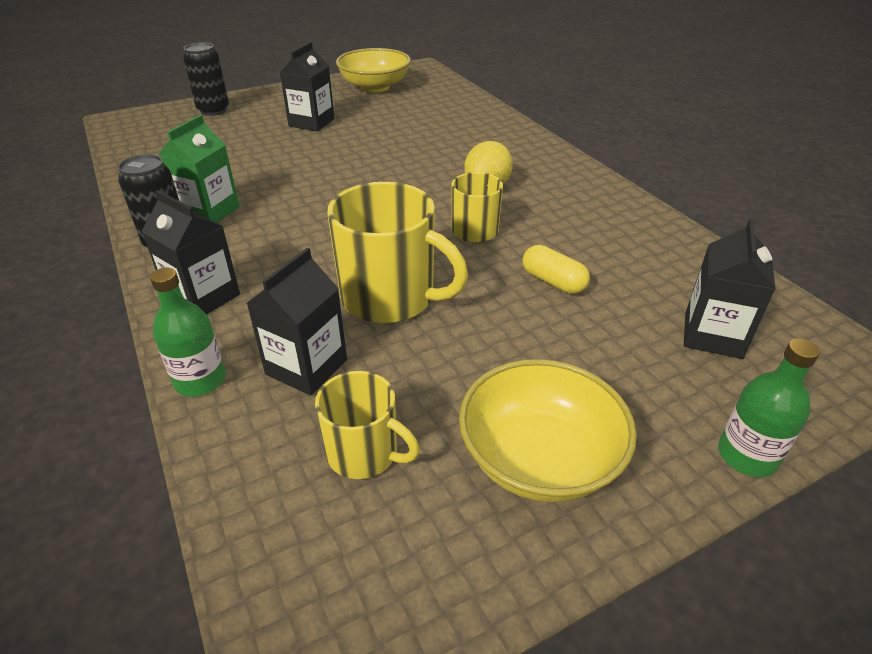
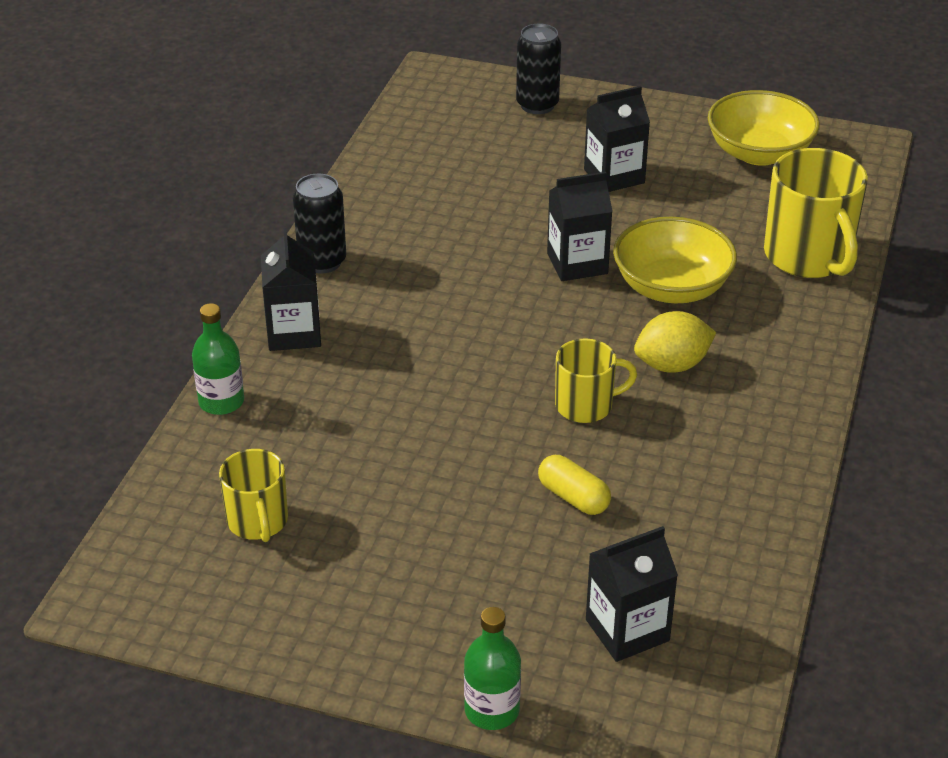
camera: 45 degrees right, 0 degrees up
green carton [158,115,239,223] -> none
black carton [247,248,347,396] -> black carton moved to [547,172,613,281]
yellow mug [327,182,468,324] -> yellow mug moved to [764,148,868,278]
yellow bowl [459,359,637,502] -> yellow bowl moved to [613,217,737,303]
yellow capsule [523,245,590,294] -> yellow capsule turned 45 degrees counterclockwise [538,455,611,515]

